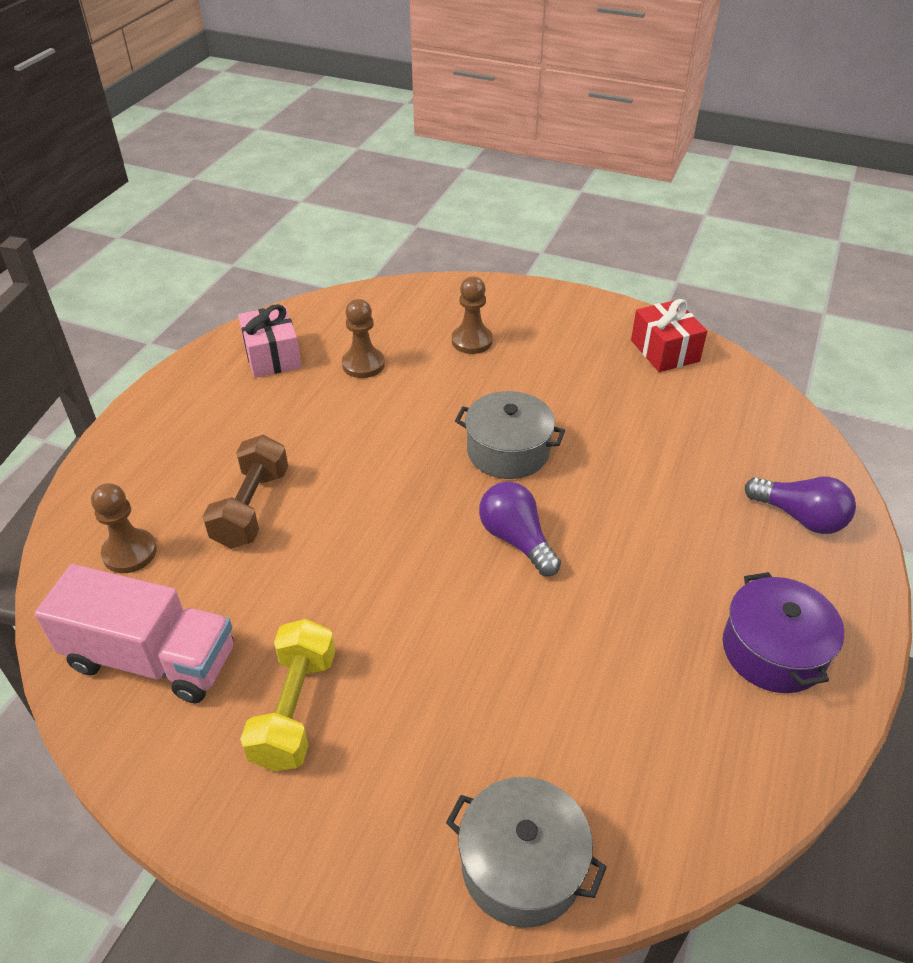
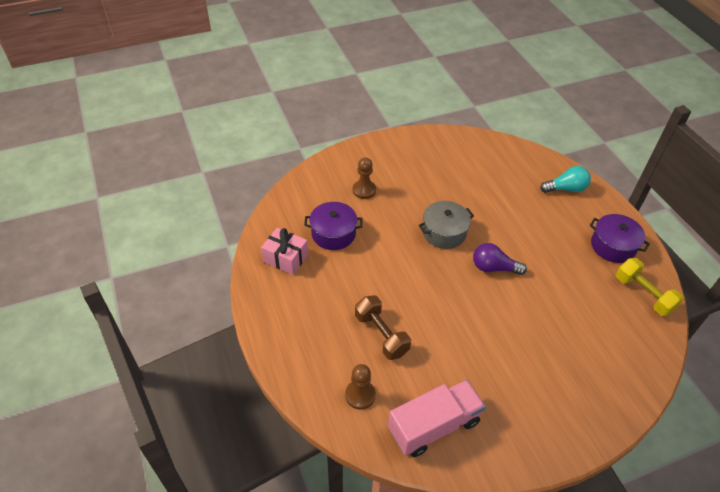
camera: 45 degrees left, 5 degrees up
yellow dumbbell [240,619,335,771] -> yellow dumbbell moved to [616,258,684,316]
brown pawn [342,299,385,378] -> purple pot [304,202,362,250]
grey pot [446,777,607,927] -> none
red gift [631,299,707,372] -> none
purple light bulb [745,477,856,534] -> turquoise light bulb [540,166,591,193]

